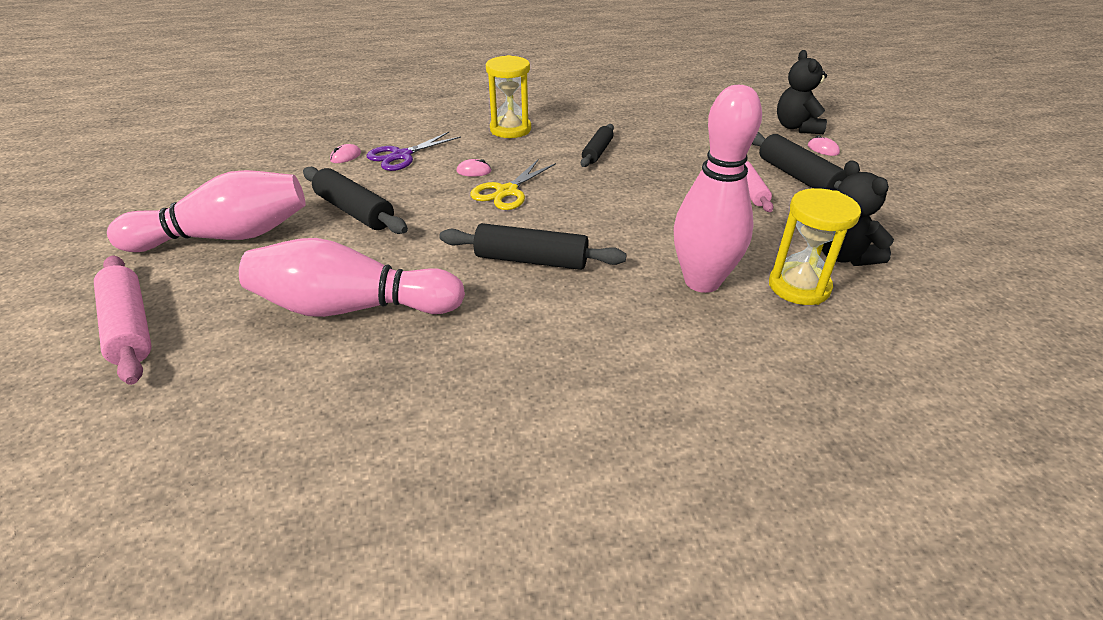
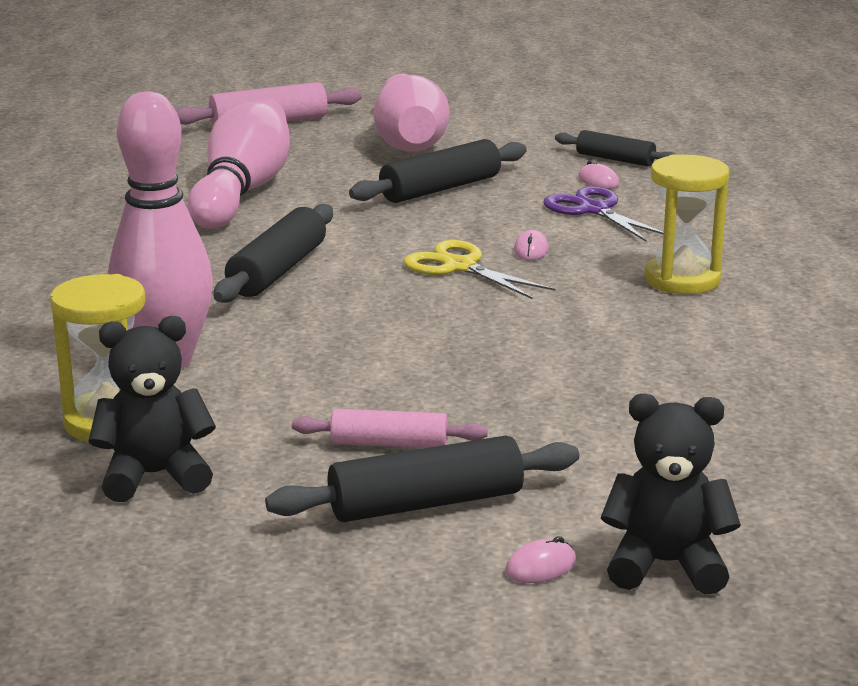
camera: 100 degrees right, 15 degrees down
black rolling pin [581,124,614,167] -> black rolling pin moved to [555,130,676,166]

